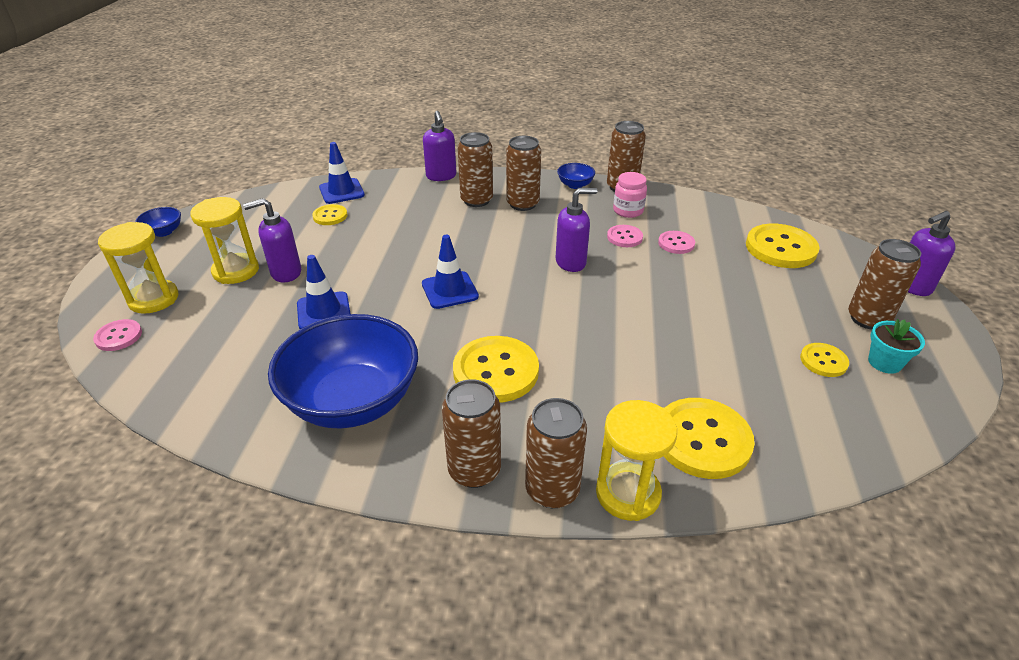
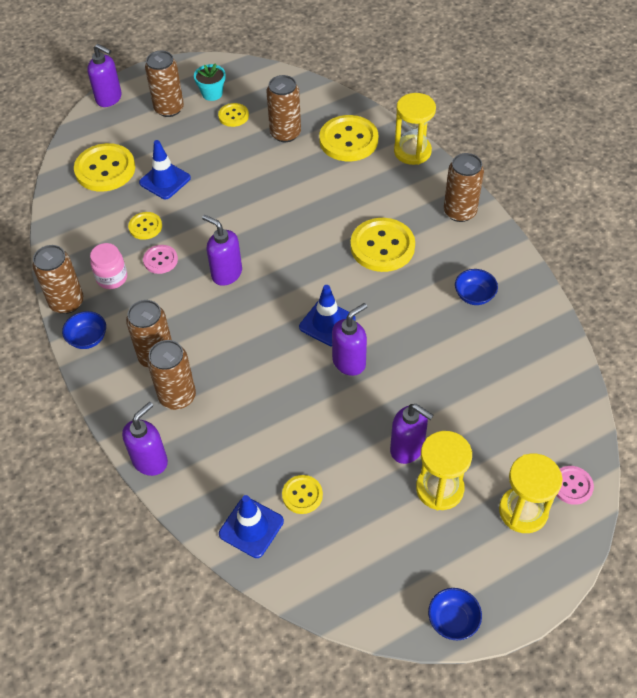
camera: 125 degrees left, 15 degrees up
blue bowl [268,314,418,429] -> blue bowl [455,269,498,305], size x0.41
blue traffic cone [297,255,350,329] -> blue traffic cone moved to [139,140,191,199]
brown can [525,398,587,508] -> brown can moved to [267,75,301,142]
pink button [658,231,695,254] -> yellow button [128,212,162,240]
none -> purple soap dispenser [332,303,367,376]

